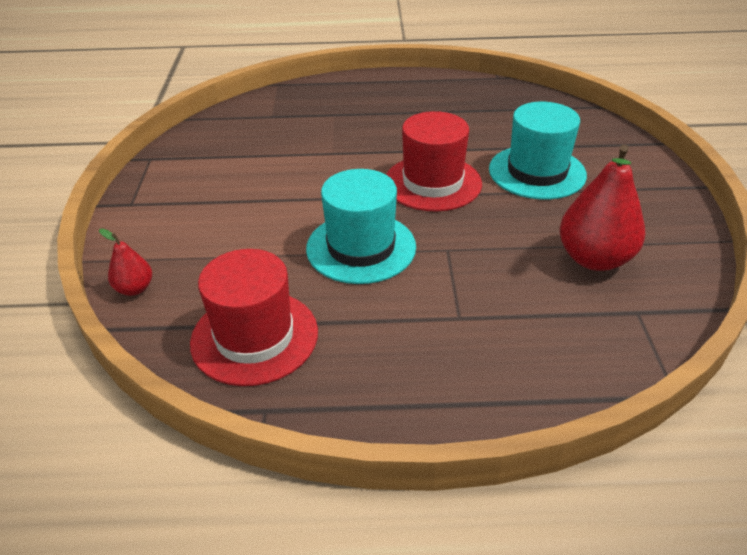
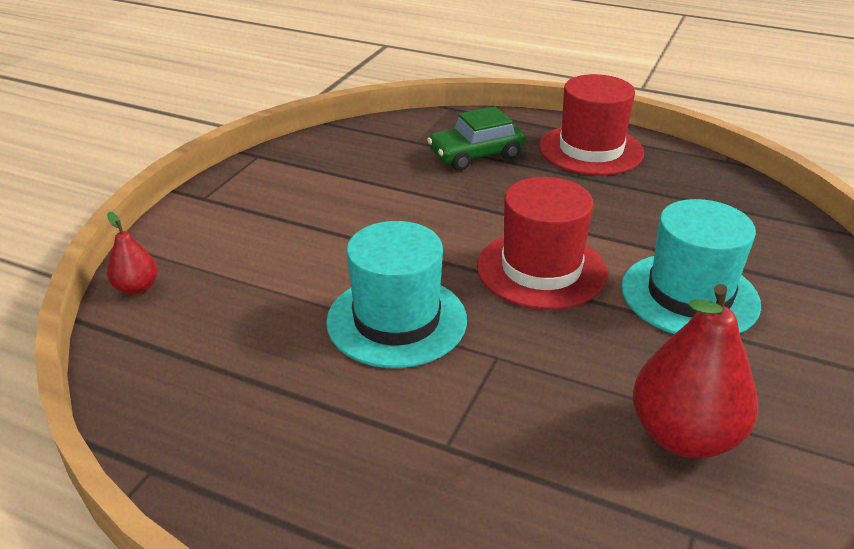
camera: 25 degrees right, 5 degrees down
red hat [190,249,318,386] -> red hat moved to [539,74,644,175]
none -> green car [427,106,525,171]

